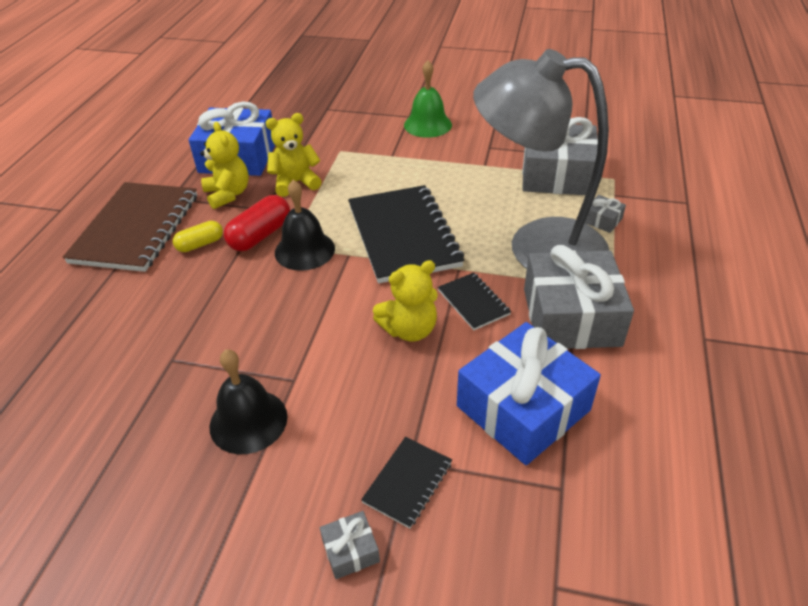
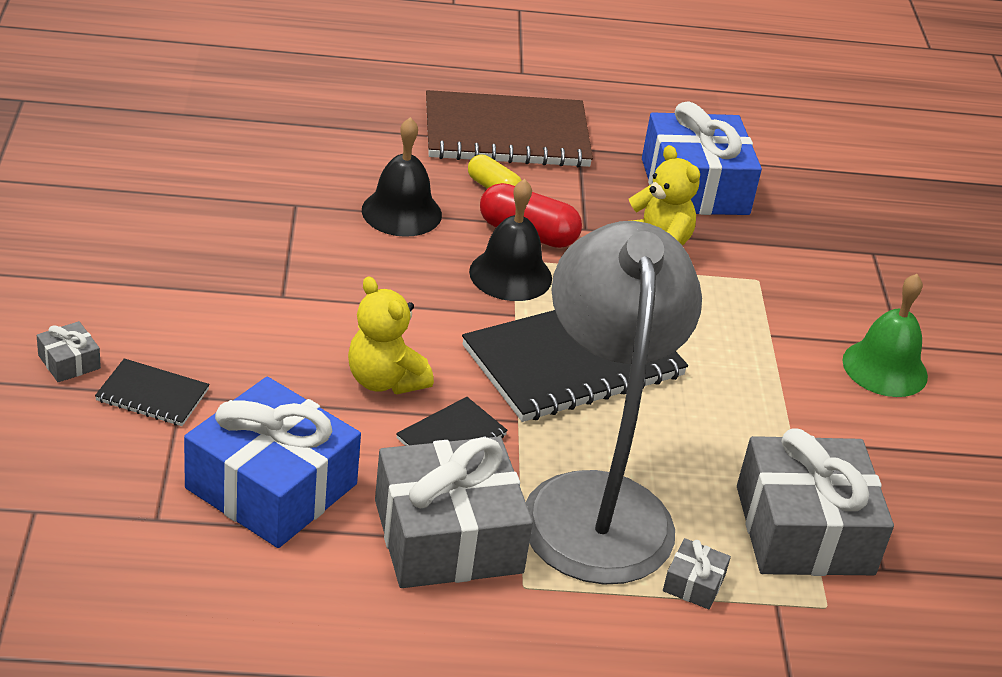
camera: 70 degrees right, 5 degrees down
yellow teddy bear [200,122,249,209] -> none
black bell [210,349,287,454] -> black bell moved to [362,117,442,237]

